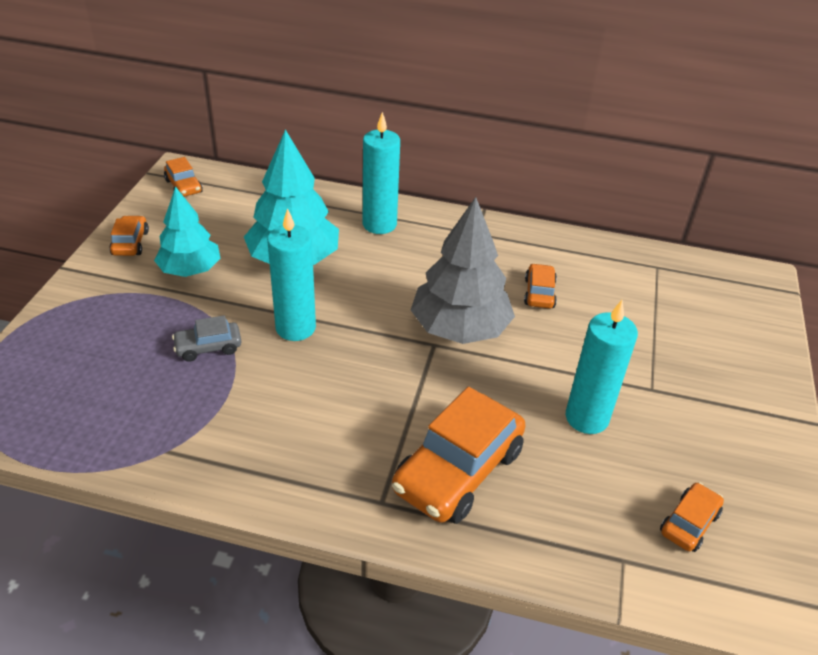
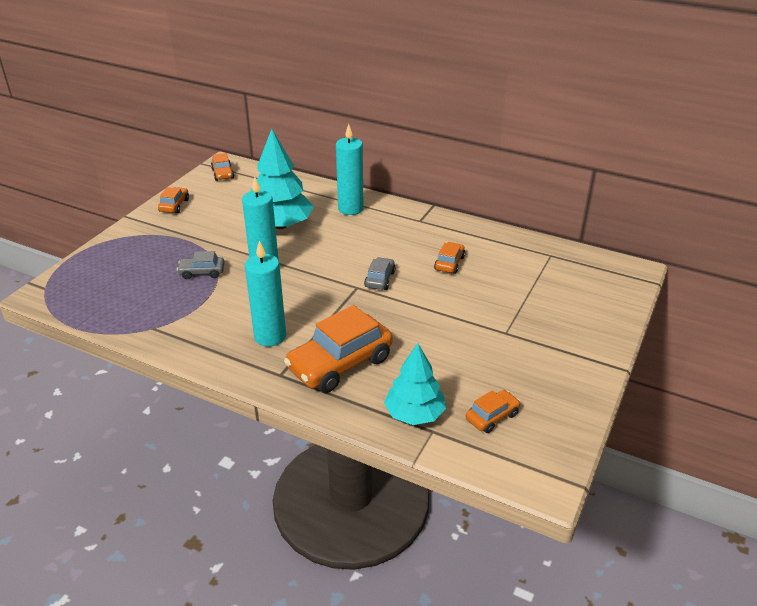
camera: 15 degrees right, 5 degrees down
turquoise tree [154,186,220,277] -> turquoise tree moved to [384,343,446,425]
grey tree [411,197,515,344] -> grey car [364,257,396,290]
turquoise candle [566,300,638,434] -> turquoise candle moved to [245,240,286,347]

